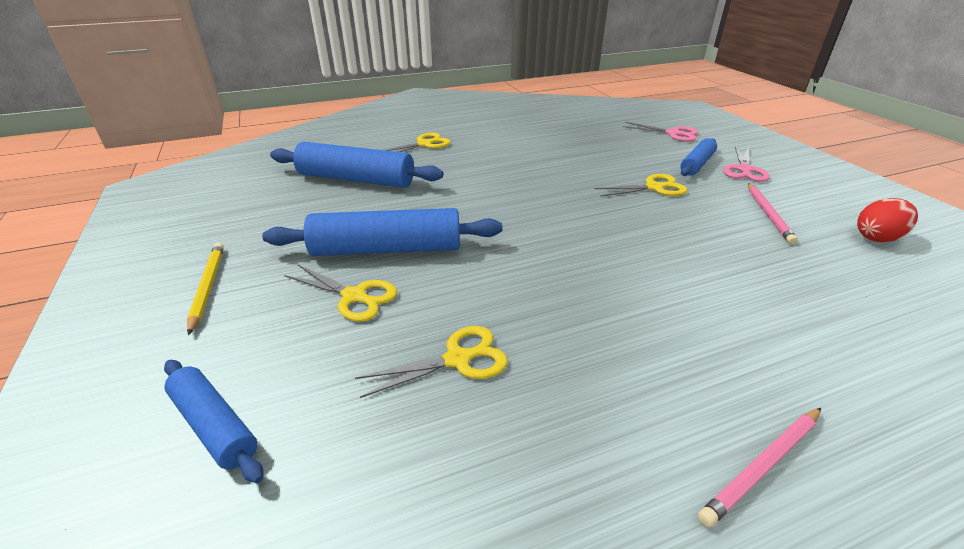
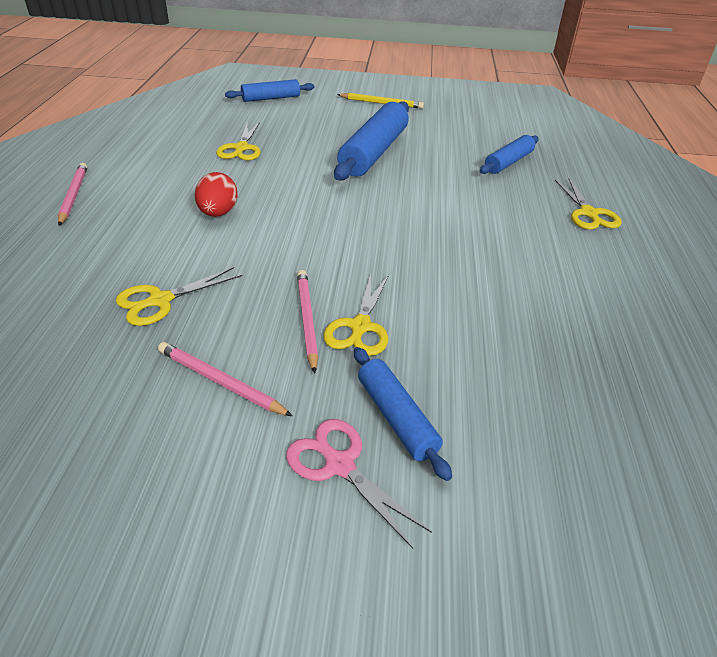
camera: 115 degrees right, 5 degrees up
blue rolling pin [270,142,443,188] -> blue rolling pin [480,135,539,174], size x0.58
yellow scissors [284,265,397,322] -> yellow scissors moved to [116,267,242,326]
pink scissors [623,122,699,142] -> none
red egg [857,198,918,242] -> red egg moved to [195,172,238,217]
none -> pink pencil [297,270,318,374]

